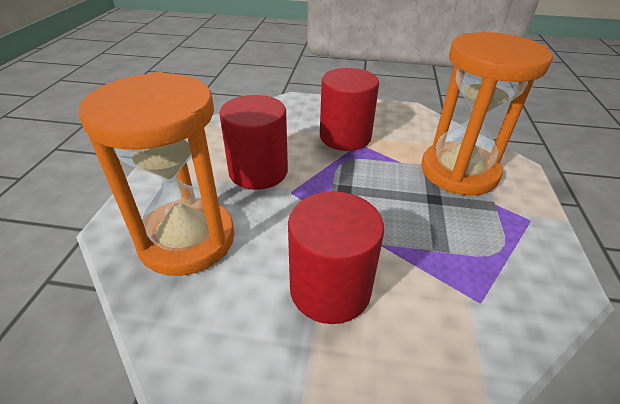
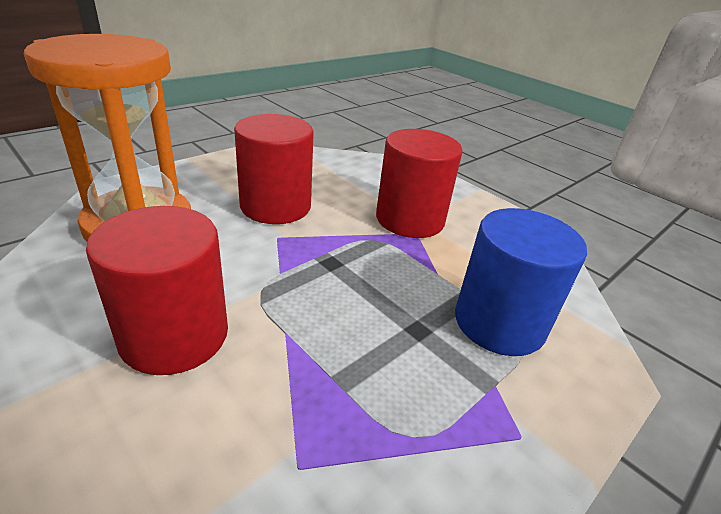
camera: 35 degrees right, 5 degrees down
orange hourglass [421,32,553,195] -> blue cylinder [455,208,587,356]

